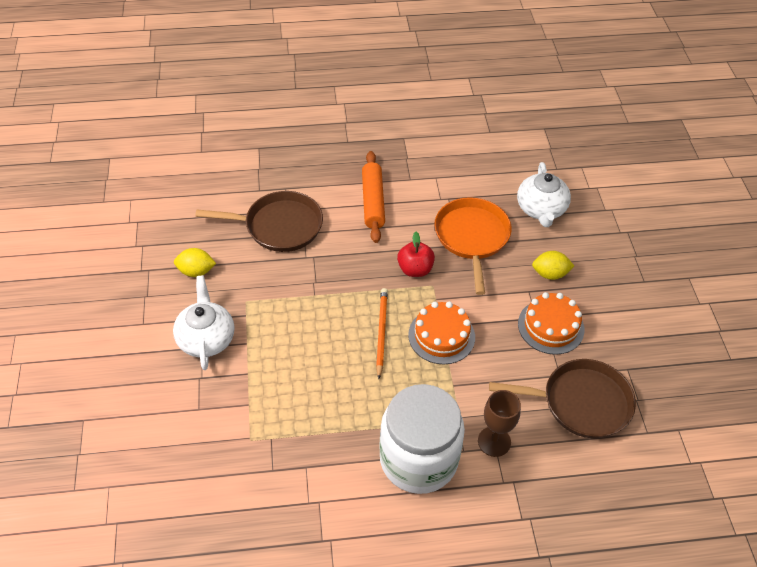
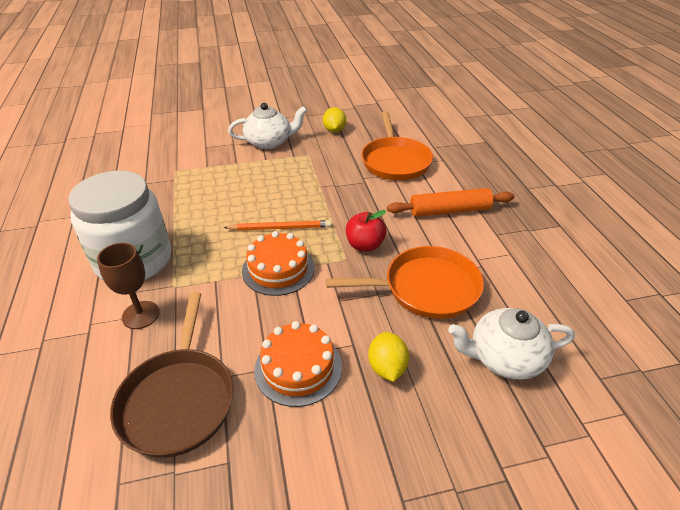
camera: 85 degrees right, 10 degrees down
brown pan [195,191,323,252] -> orange pan [361,112,433,180]

